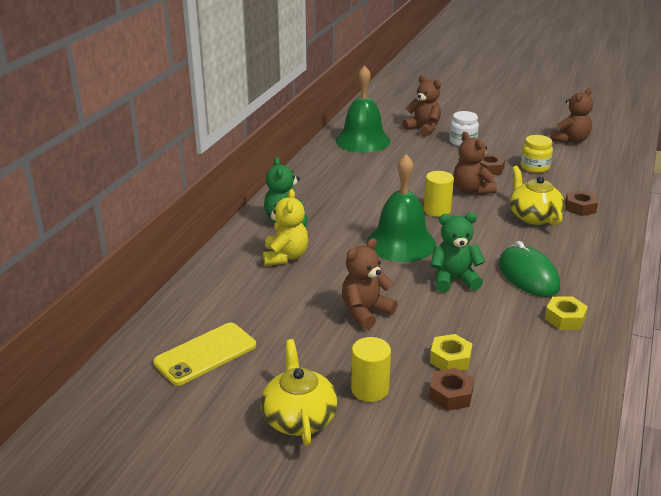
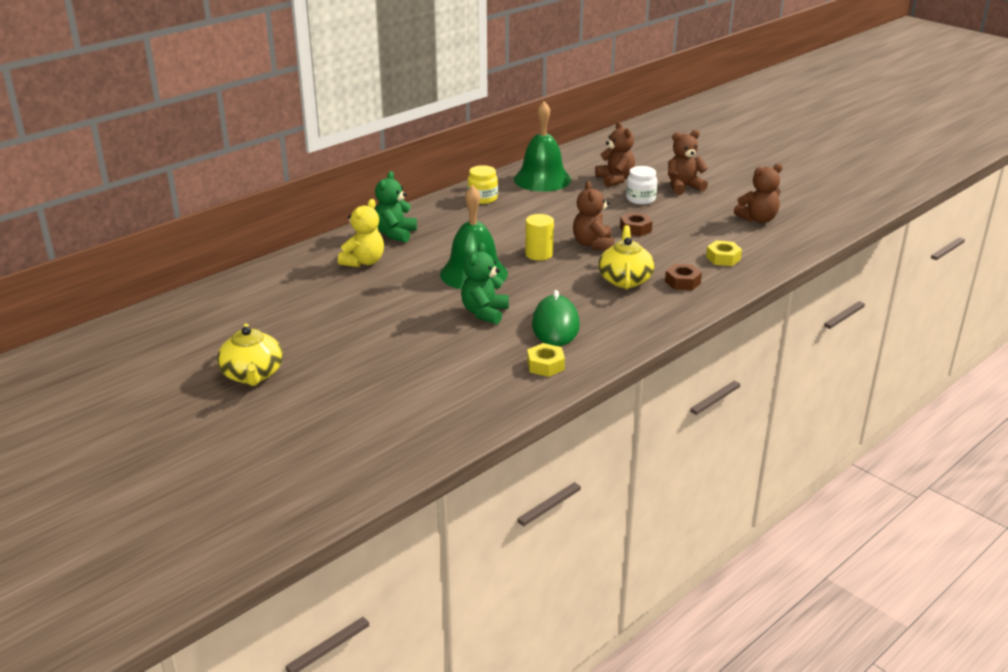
camera: 25 degrees right, 0 degrees up
yellow phone [153,323,256,386] -> none
yellow teapot [261,339,338,446] -> yellow teapot turned 150 degrees clockwise [217,323,283,386]
brown teddy bear [342,238,397,330] -> brown teddy bear moved to [668,130,708,195]
yellow cylinder [351,337,391,402] -> none
brown nut [429,368,474,411] -> none
green teddy bear [430,212,485,292] -> green teddy bear turned 90 degrees counterclockwise [461,243,509,325]
yellow nut [430,334,472,371] -> yellow nut moved to [706,240,742,266]
yellow jar [520,135,553,173] -> yellow jar moved to [467,165,498,204]

